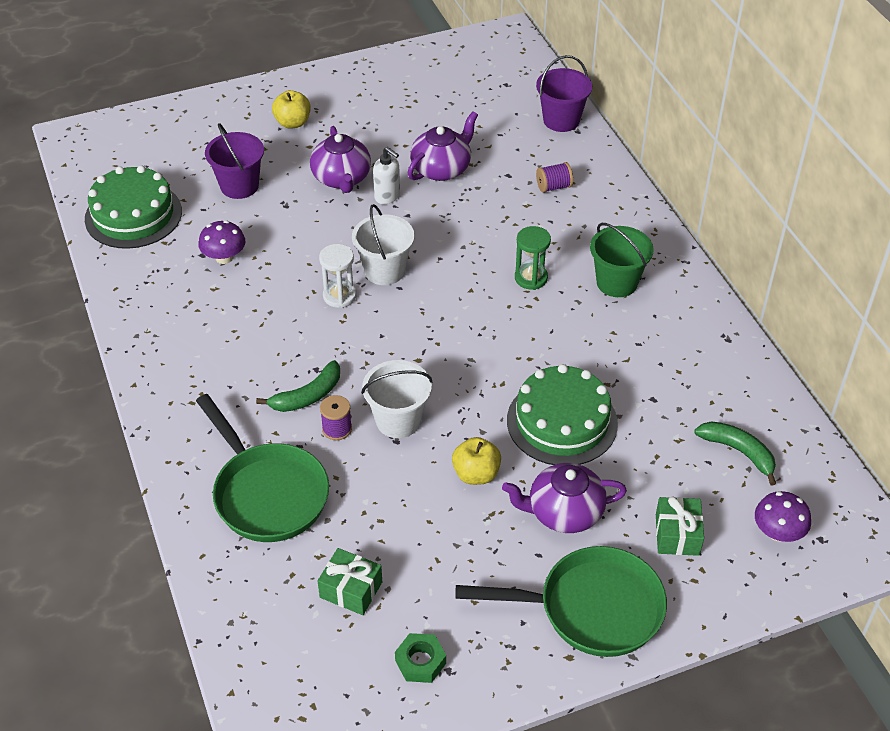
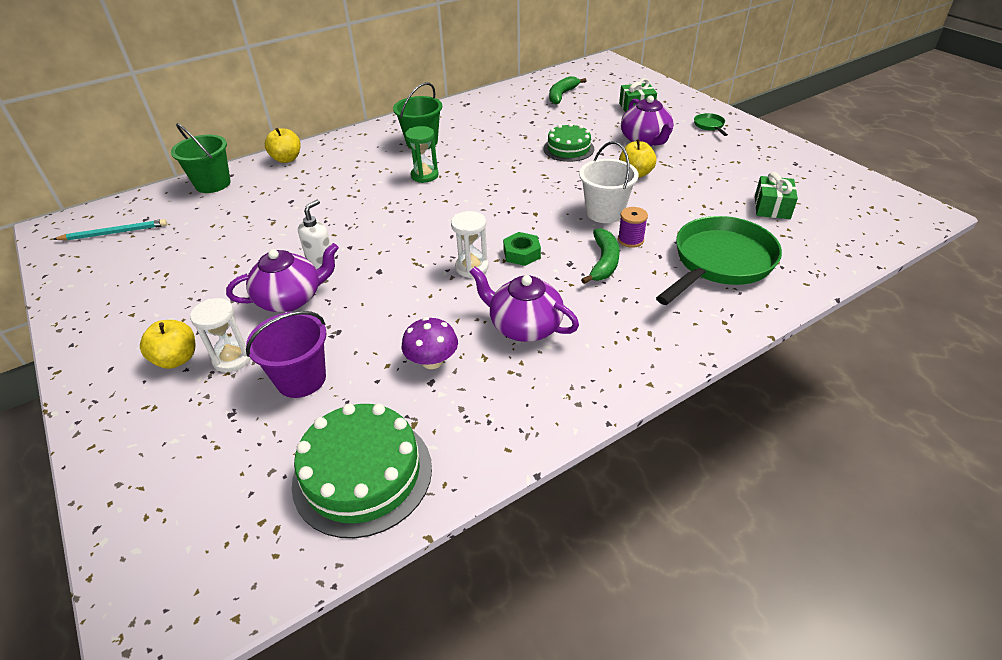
camera: 100 degrees left, 5 degrees down
green banana [256,360,340,412] -> green banana turned 60 degrees clockwise [581,228,620,284]
white bucket [352,204,415,285] -> none
green nut [395,633,446,683] -> green nut moved to [503,232,541,266]
purple teapot [408,111,478,181] -> purple teapot moved to [470,266,579,342]
green pan [455,546,667,657] -> green pan [694,113,728,136], size x0.40
green cake [507,364,618,465] -> green cake [544,123,594,162], size x0.64
purple bucket [536,55,592,132] -> green bucket [171,123,231,193]
purple spool [536,162,573,193] -> none
purple mushroom [755,491,811,542] -> none
none -> turquoise pencil [53,219,167,241]
none -> white hourglass [190,298,251,372]
none -> yellow apple [265,128,301,163]

